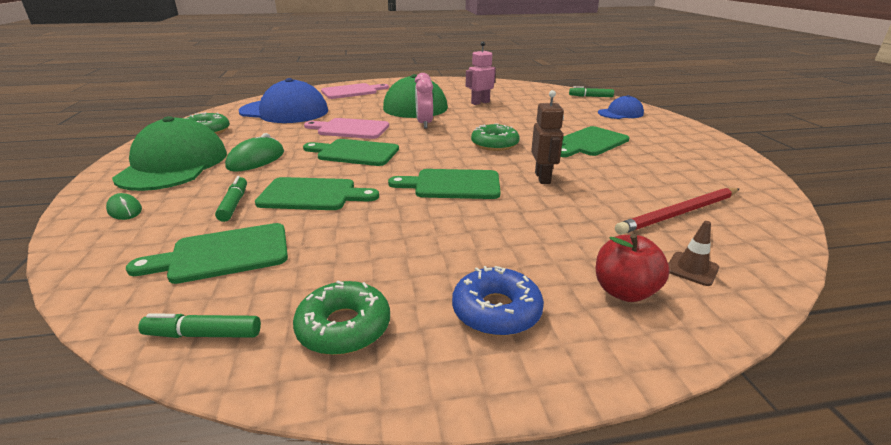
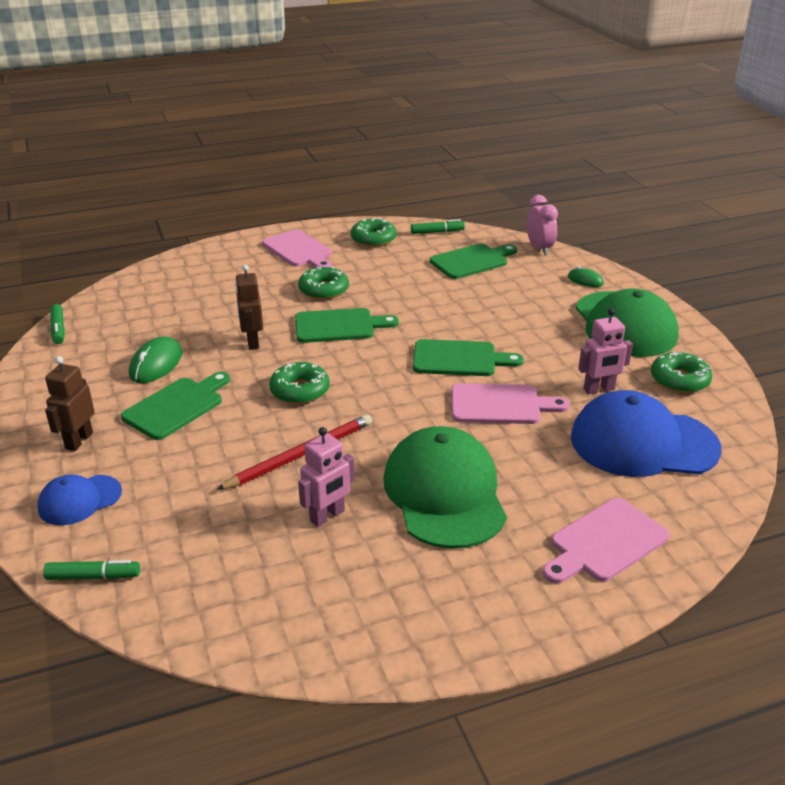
camera: 170 degrees right, 5 degrees up
green marker [215,176,247,222] -> green marker moved to [50,304,65,344]
green mouse [225,133,284,172] -> green mouse moved to [129,336,182,383]
green cutting board [255,177,379,210] -> none
pink clock [415,73,433,129] -> pink clock moved to [527,195,558,255]
blue donut [452,266,544,336] -> pink cutting board [262,230,332,268]
red apple [596,234,670,302] -> none
red pencil [615,188,739,235] -> red pencil moved to [216,414,372,490]
brown traffic cone [668,221,719,286] -> none
none -> brown robot [45,356,95,451]
none -> green donut [298,267,349,300]
none -> pink robot [578,308,633,394]

